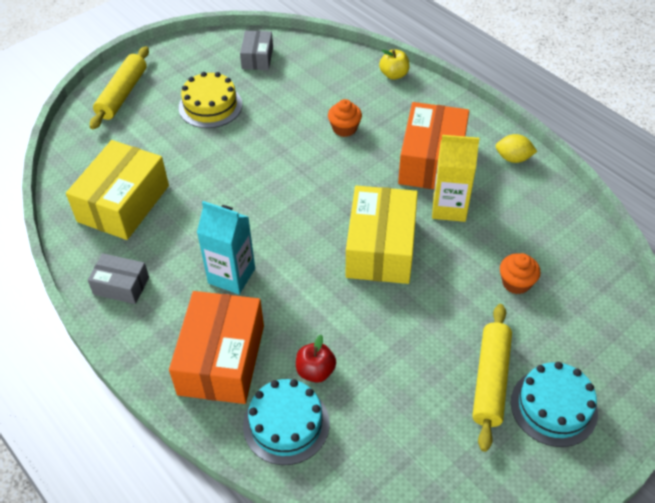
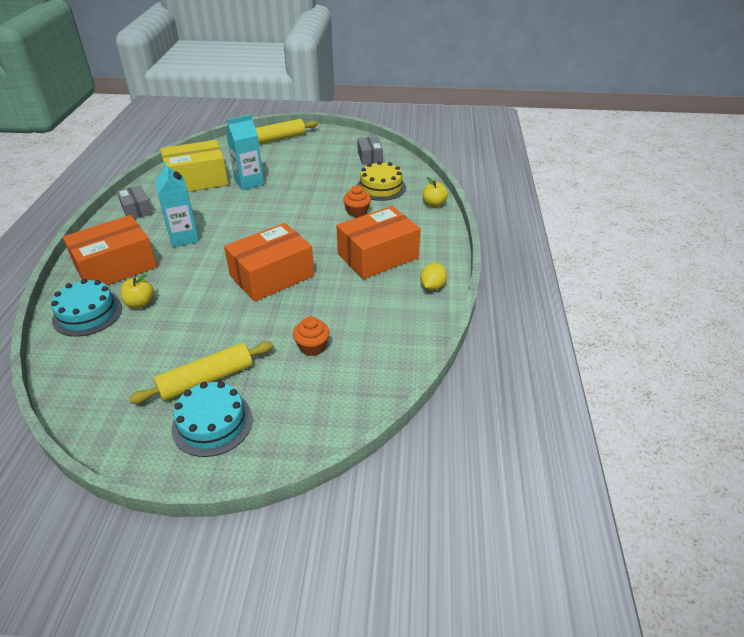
camera: 45 degrees right, 10 degrees down
yellow cake [179,72,242,128] -> yellow cake moved to [357,161,406,201]
grey box [240,31,273,70] -> grey box turned 60 degrees counterclockwise [357,137,383,165]
red apple [296,335,336,383] -> yellow apple [120,274,154,308]
yellow box [346,186,418,284] -> orange box [224,223,314,302]
yellow carton [432,135,480,222] -> none
yellow lemon [496,134,537,163] -> yellow lemon turned 60 degrees clockwise [420,263,447,290]
none -> turquoise carton [226,114,264,190]

